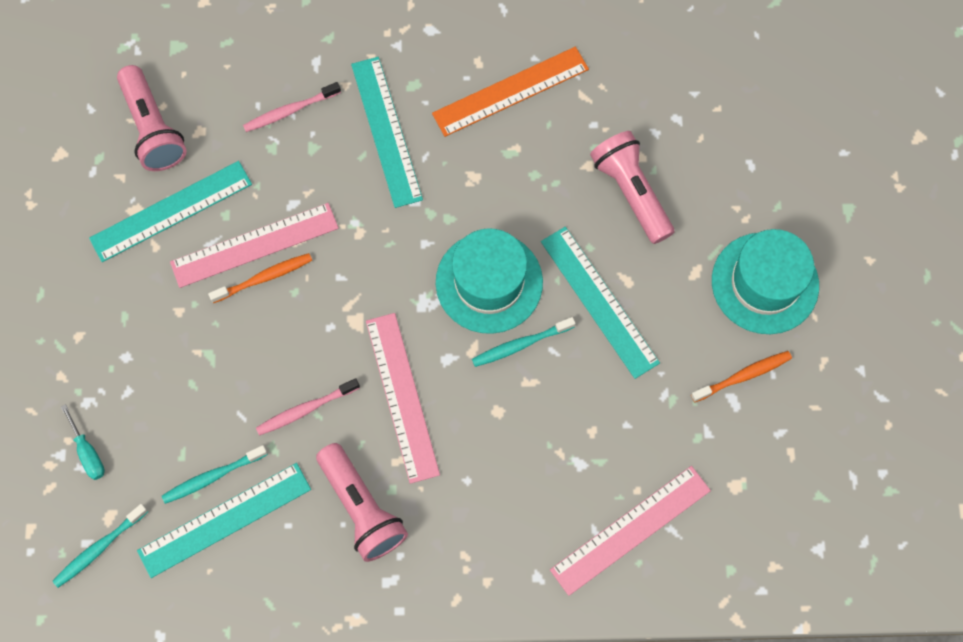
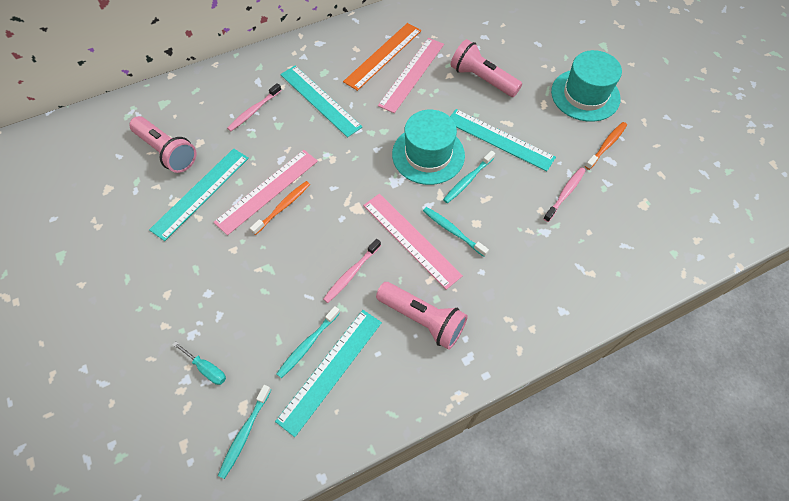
camera: 25 degrees left, 10 degrees down
pink ruler [550,466,711,596] -> pink ruler moved to [378,38,444,113]
none -> turquoise toothbrush [423,207,489,257]
none -> pink toothbrush [543,167,586,222]

